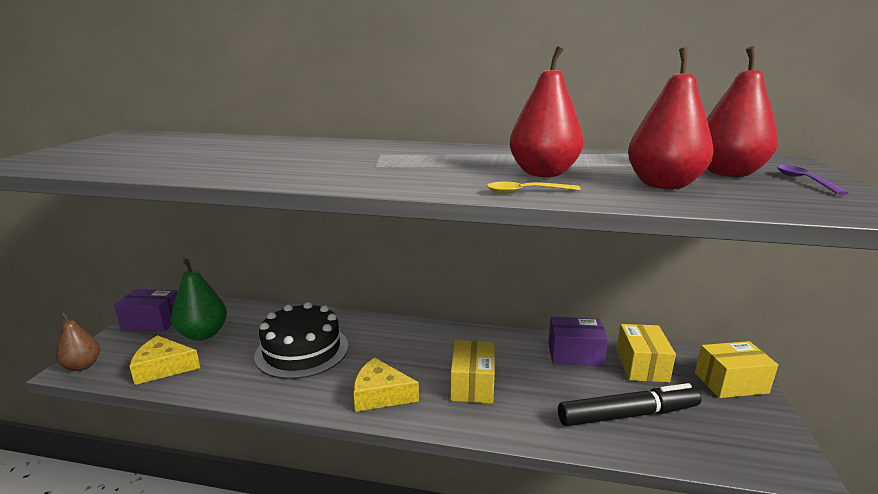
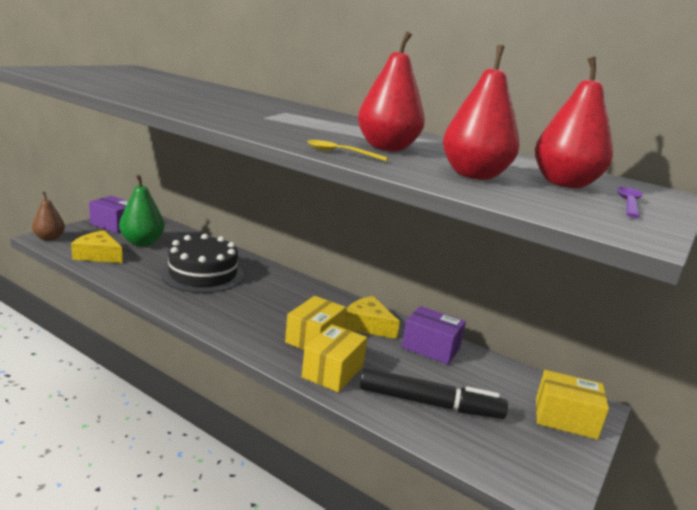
camera: 20 degrees right, 0 degrees up
yellow cheese [354,358,419,412] -> yellow cheese moved to [344,296,400,339]
yellow box [616,324,676,382] -> yellow box moved to [302,324,367,392]

